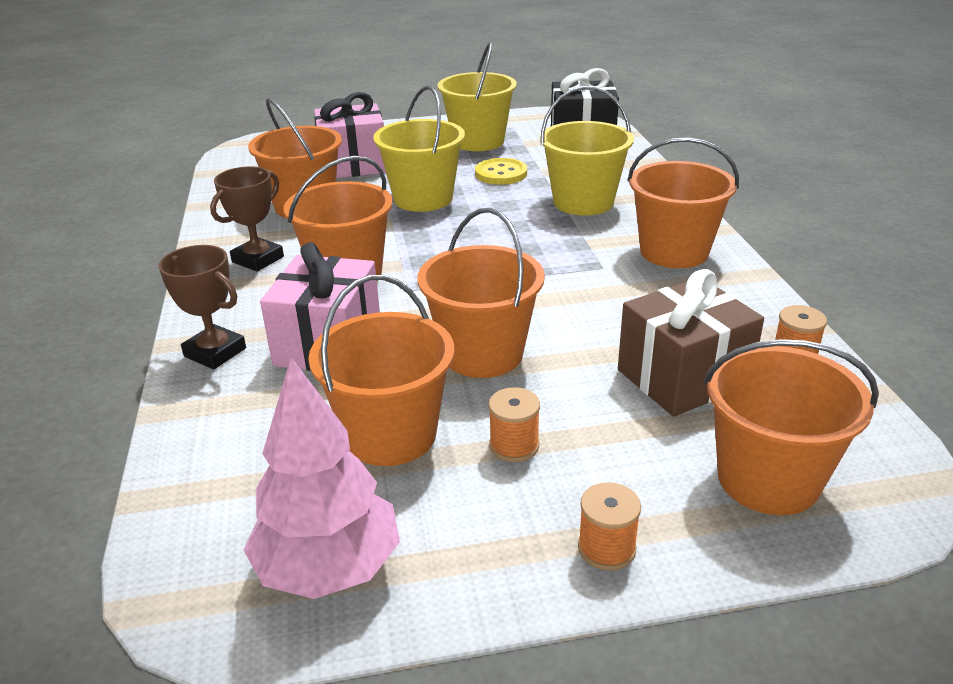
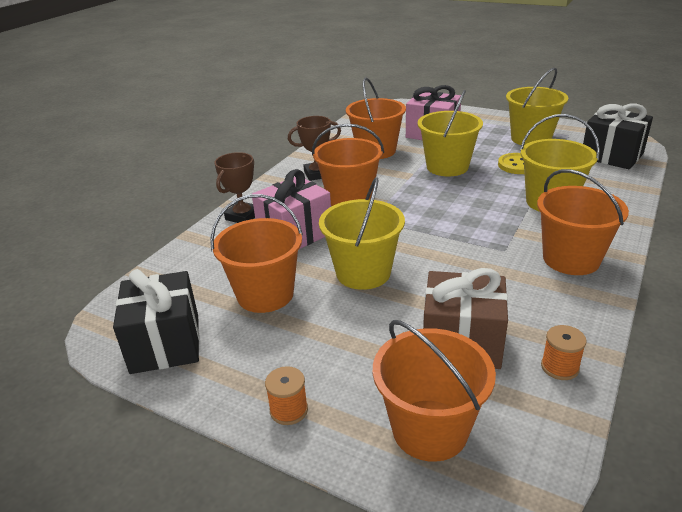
camera: 40 degrees right, 0 degrees up
brown trophy [158,245,246,369] -> brown trophy turned 45 degrees clockwise [214,152,255,223]
pink tree [244,357,400,599] -> black gift [113,269,199,374]
orange bucket [418,208,545,378] -> yellow bucket [319,177,405,290]
orange spool [489,387,540,462] -> none

